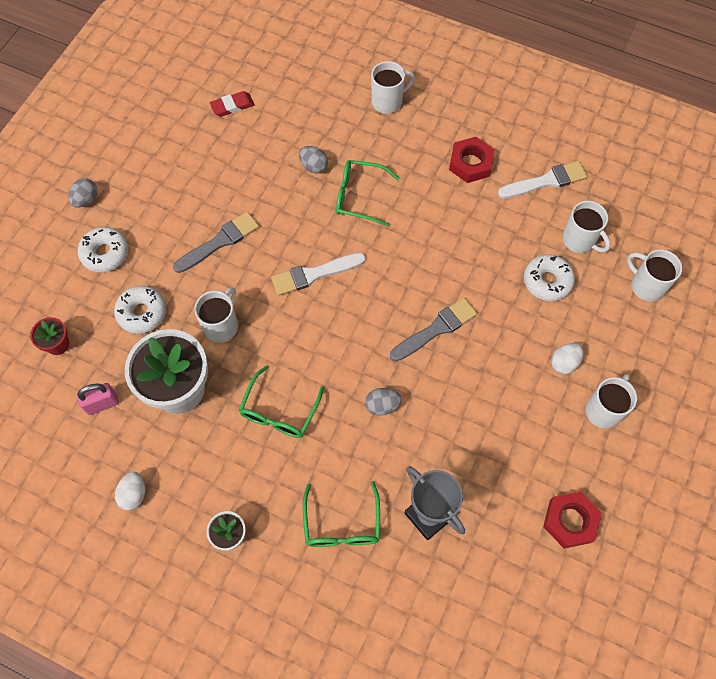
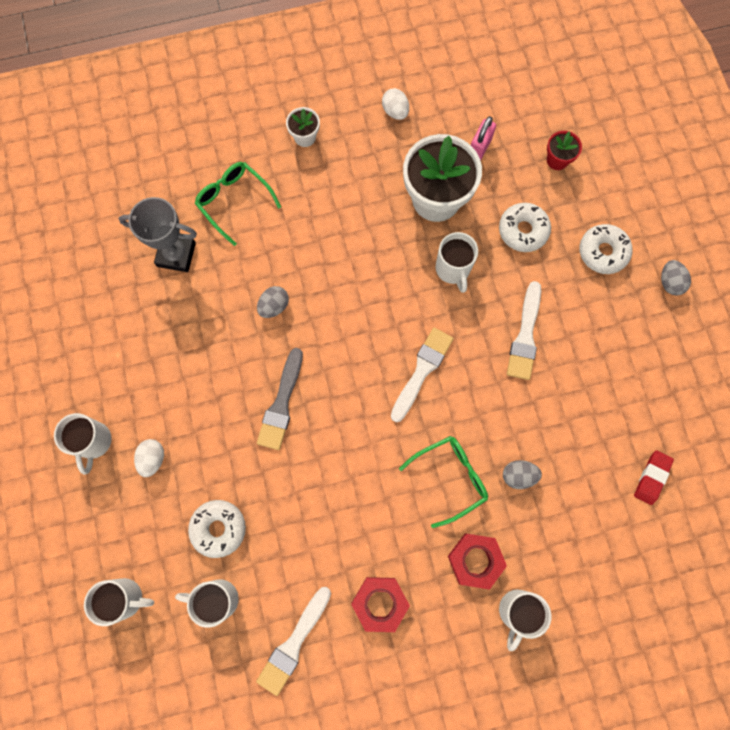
camera: 140 degrees right, 10 degrees up
grey brush [173,212,259,273] -> white brush [507,281,541,380]
green glasses [239,365,324,438] -> none
red nut [543,491,602,549] -> red nut moved to [448,534,507,590]

